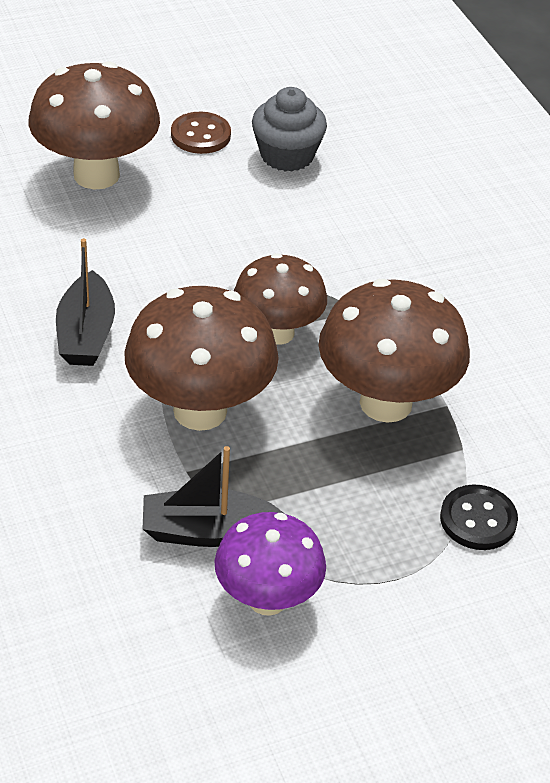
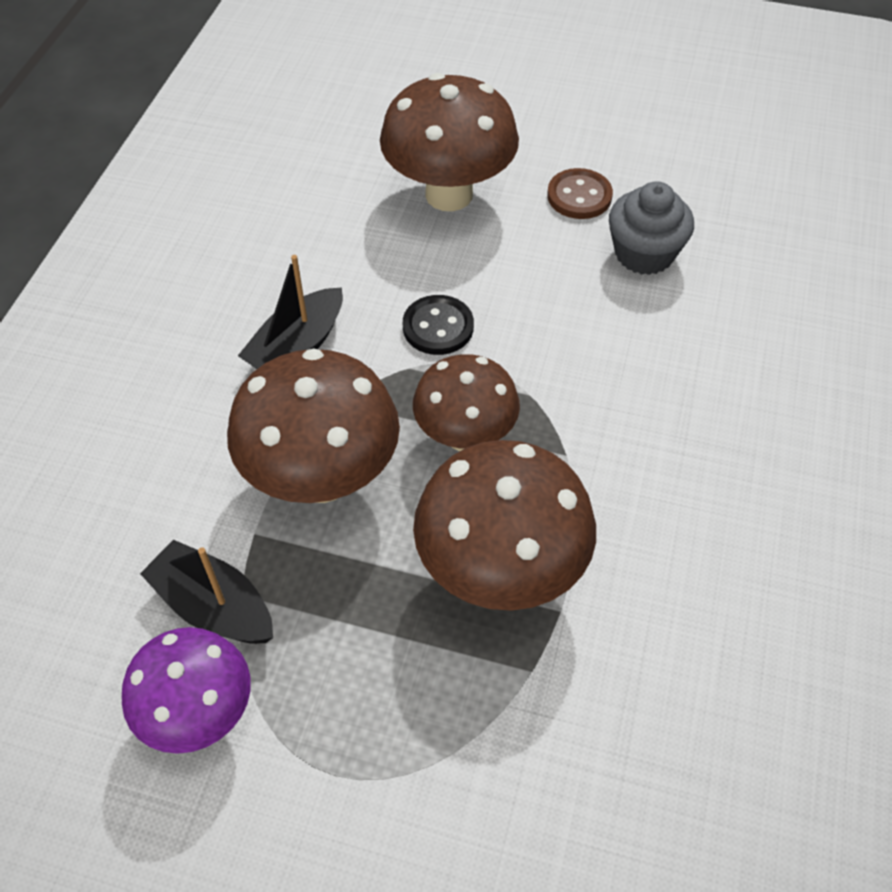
camera: 40 degrees right, 10 degrees up
black button [440,484,518,550] -> black button moved to [403,295,474,355]

